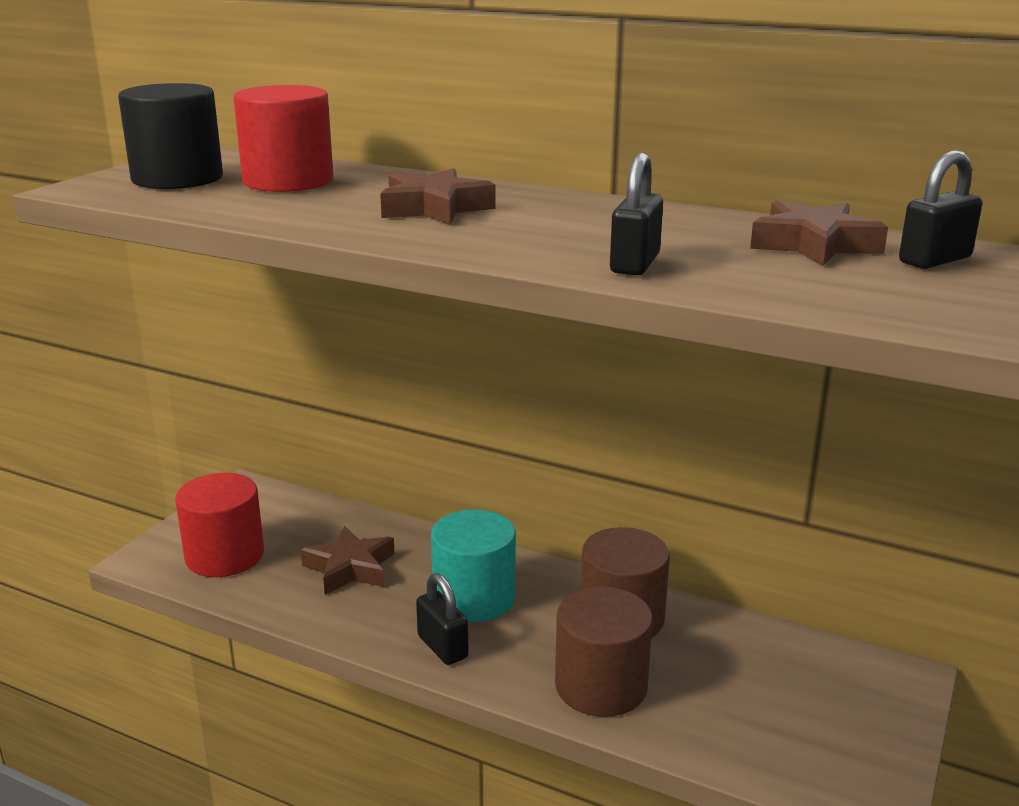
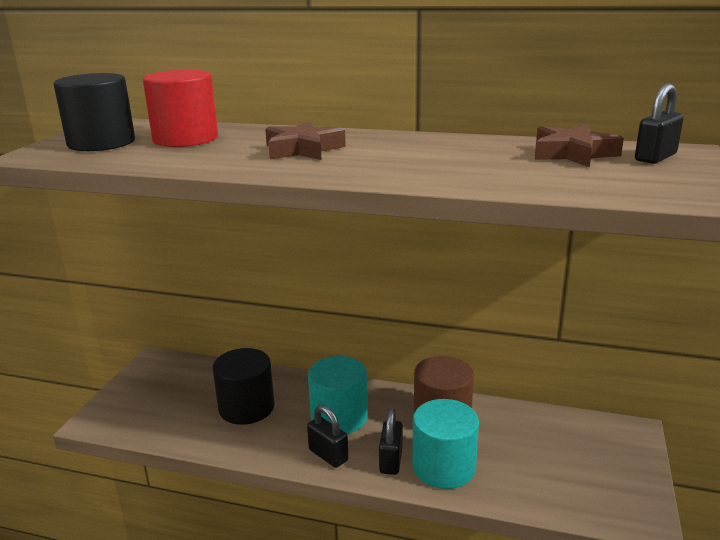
camera: 10 degrees left, 0 degrees up
red cylinder [175,473,264,577] -> none
brown star [301,526,395,595] -> black cylinder [213,348,275,425]
brown cylinder [555,586,653,717] -> turquoise cylinder [412,399,479,489]
black padlock [610,153,663,275] -> black padlock moved to [379,409,403,475]

